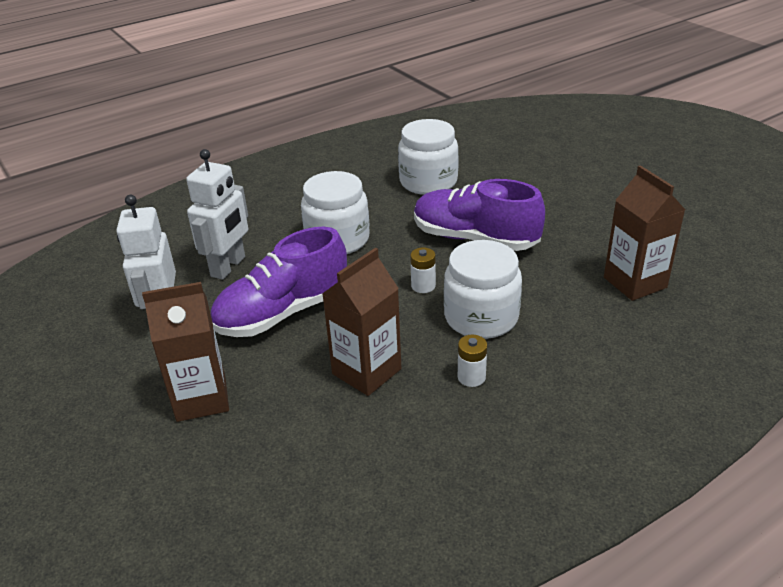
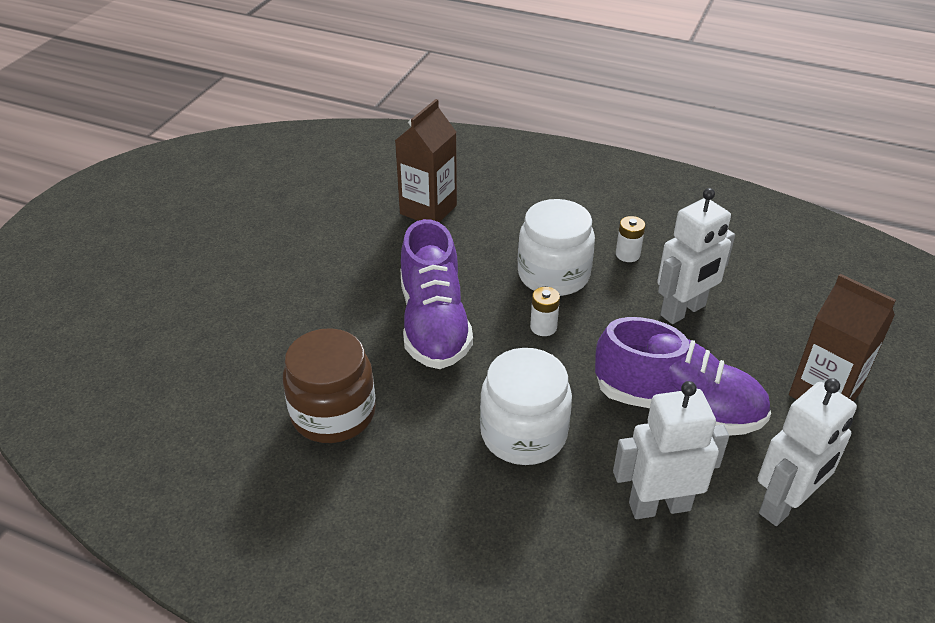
camera: 125 degrees left, 5 degrees up
brown carton [322,248,401,396] -> white robot [657,188,735,324]
white jar [398,119,459,195] -> brown jar [283,328,376,443]

